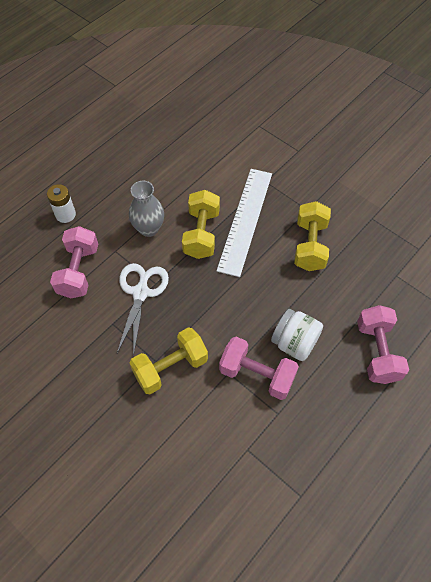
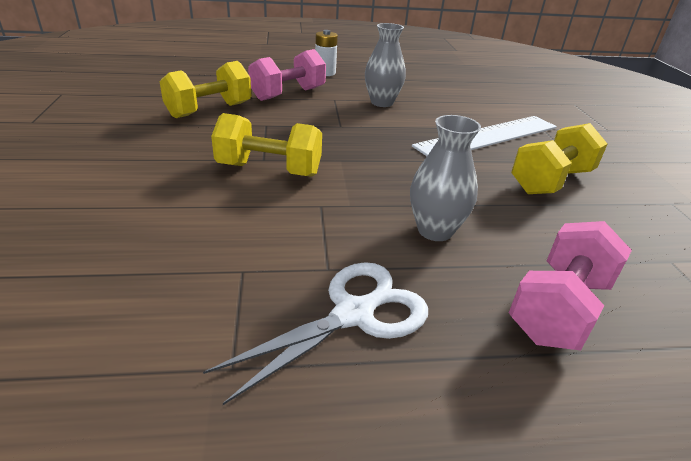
camera: 40 degrees right, 25 degrees down
white scissors [117,263,169,357] -> white scissors moved to [203,262,428,405]
yellow dumbbell [182,190,220,259] -> yellow dumbbell moved to [160,61,252,118]
pink dumbbell [219,337,299,400] -> none
white jar [271,309,323,361] -> grey vase [410,115,481,241]

